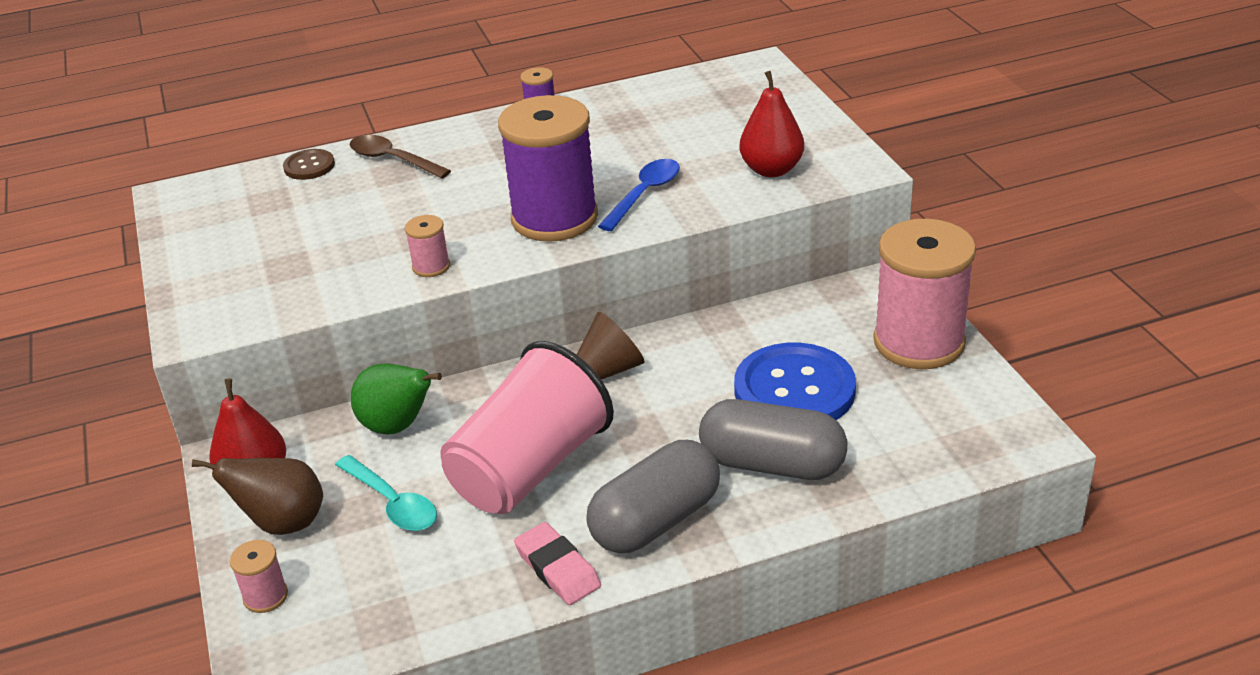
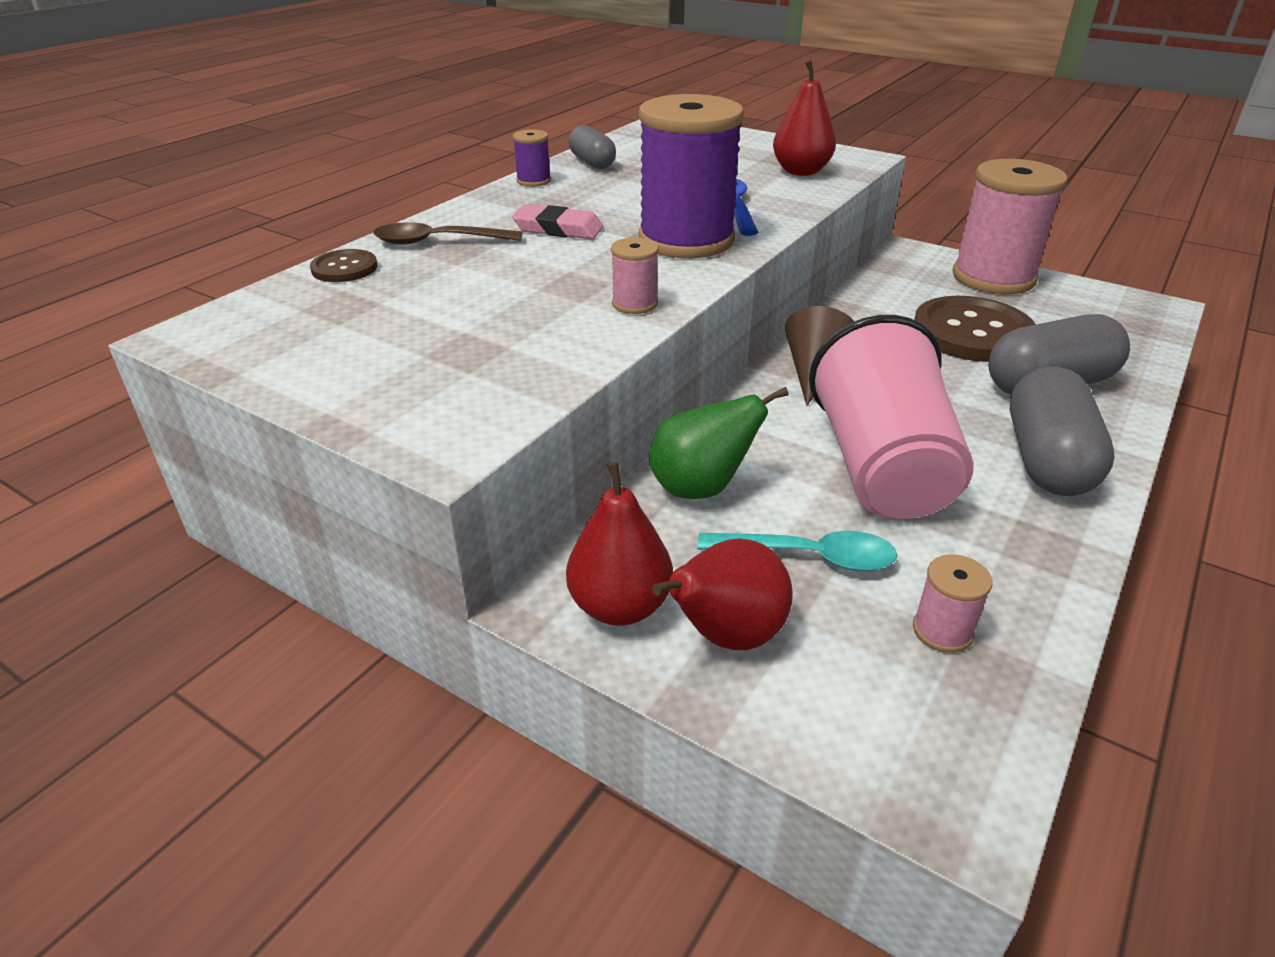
camera: 40 degrees left, 0 degrees up
brown pear [192,458,323,535] -> red pear [652,538,793,650]
pink spool [230,540,288,613] -> pink spool moved to [913,554,992,653]
pink eraser [514,522,601,605] -> pink eraser moved to [512,205,604,239]
blue button [734,343,856,420] -> brown button [914,296,1036,362]
none -> grey capsule [569,125,616,169]

